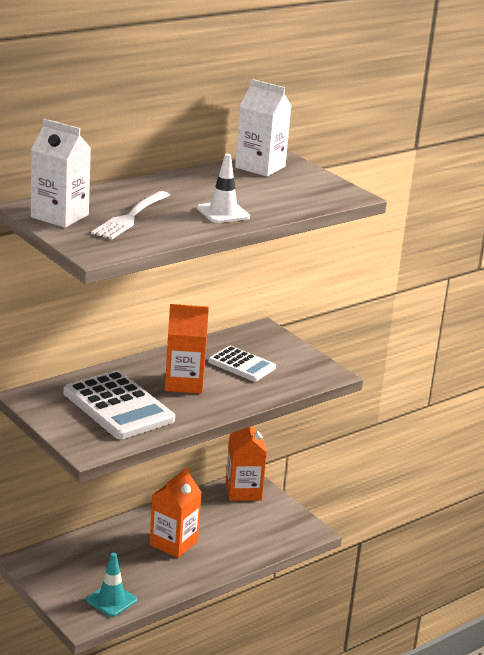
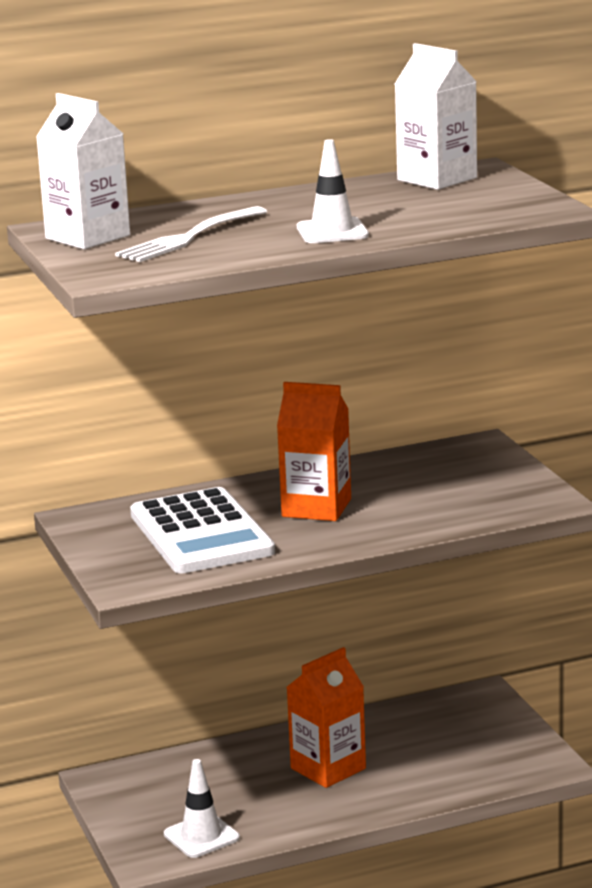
camera: 20 degrees right, 5 degrees down
turquoise traffic cone [86,553,137,617] -> white traffic cone [164,759,240,858]
white calculator [208,346,276,381] -> none
orange carton [226,426,267,501] -> none

